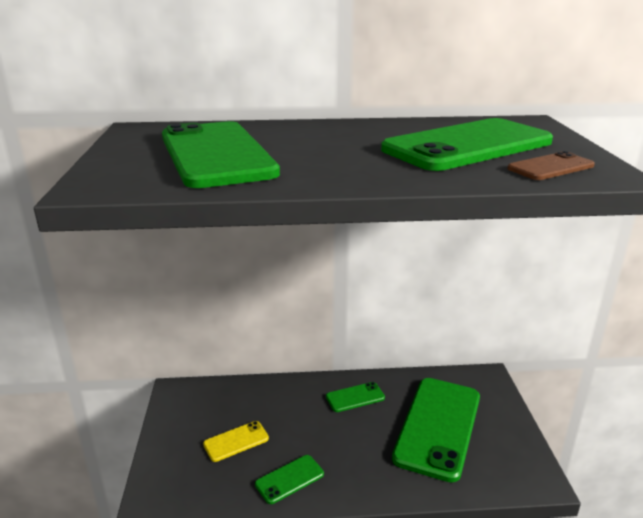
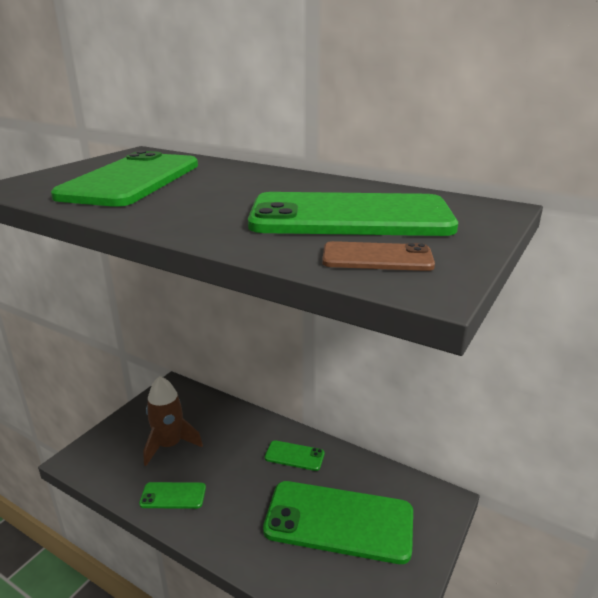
camera: 35 degrees right, 0 degrees up
yellow phone [203,421,269,462] -> brown rocket [143,376,203,466]
green phone [392,378,480,483] -> green phone turned 45 degrees clockwise [263,481,413,564]

